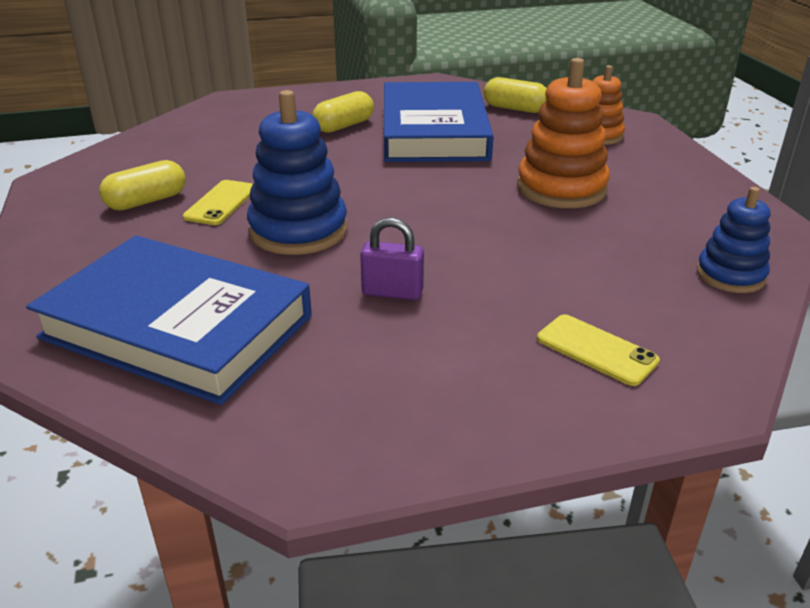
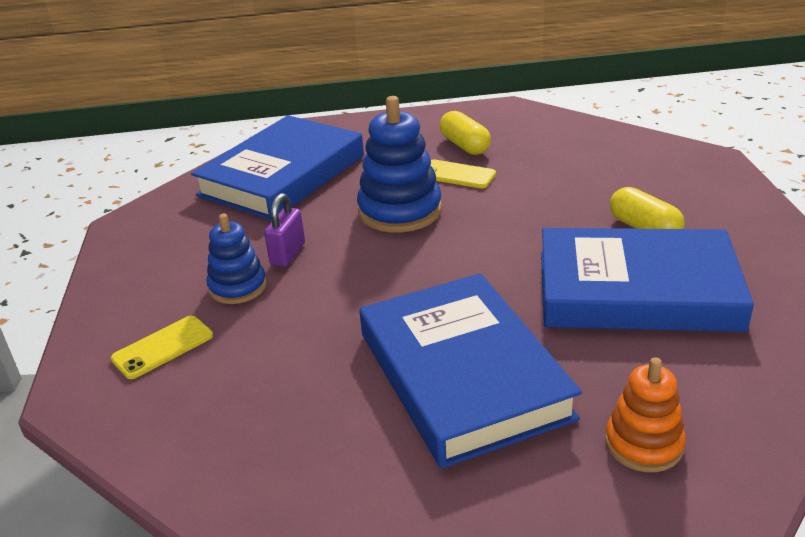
camera: 100 degrees right, 0 degrees up
yellow capsule [484,77,547,113] -> none
orange stacking toy [517,58,610,208] -> blue book [359,273,582,468]
blue stacking toy [697,187,770,293] -> blue stacking toy moved to [206,214,267,304]

